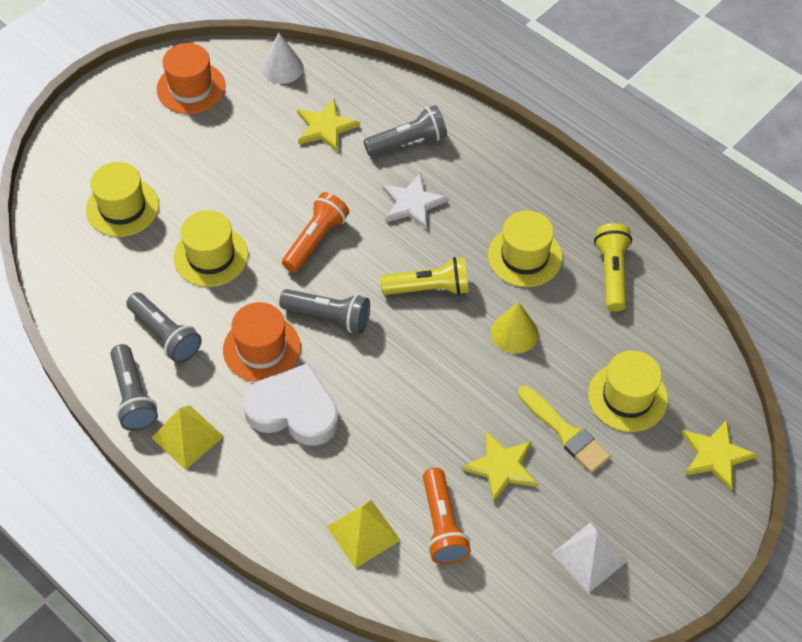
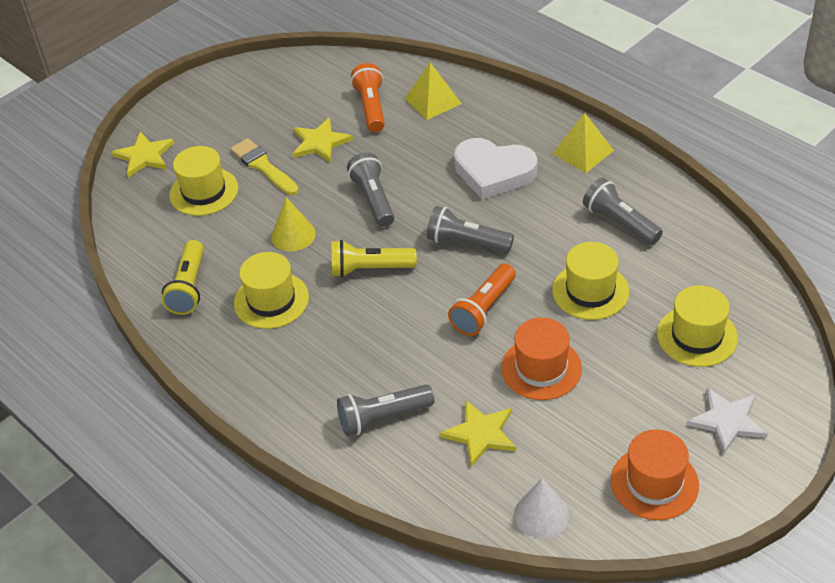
camera: 175 degrees left, 10 degrees down
grey flashlight [110,344,158,431] -> grey flashlight moved to [347,152,394,227]
orange hat [223,302,301,382] -> orange hat moved to [501,318,582,400]
white star [382,173,448,230] -> white star moved to [686,388,768,455]
white pyramid [552,522,628,593] -> none

